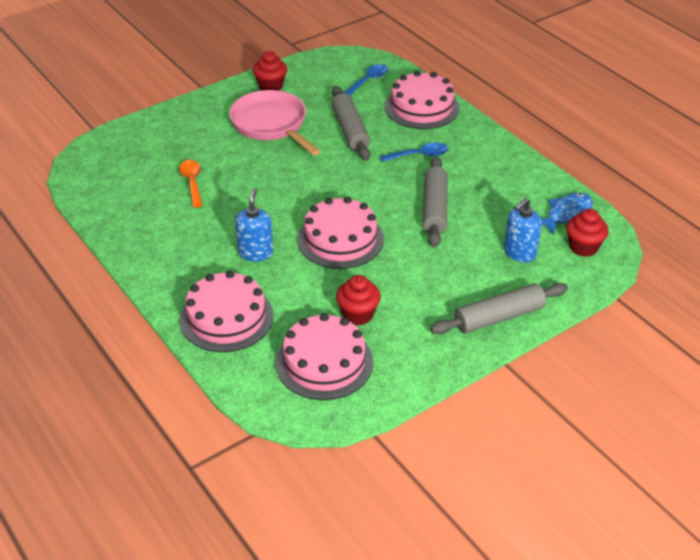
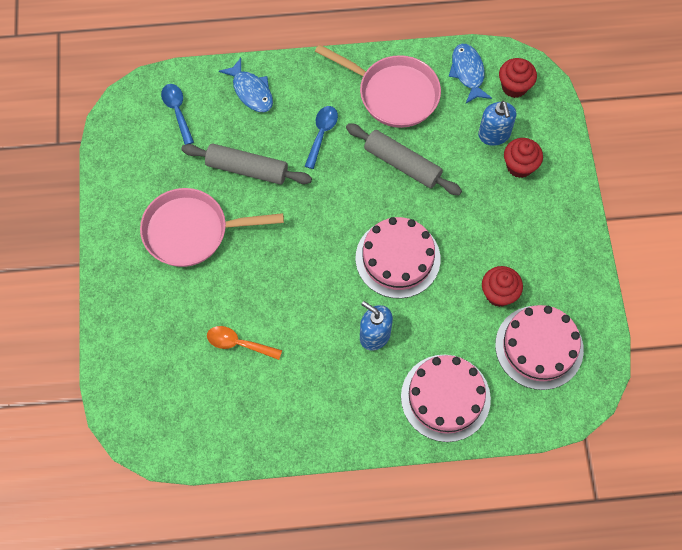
camera: 60 degrees left, 25 degrees up
red cupcake [253,51,287,91] -> red cupcake moved to [504,138,543,178]
pink cake [385,71,459,129] -> blue fish [219,58,273,112]
grey rolling pin [430,283,568,335] -> none
none -> pink pan [315,44,441,128]

